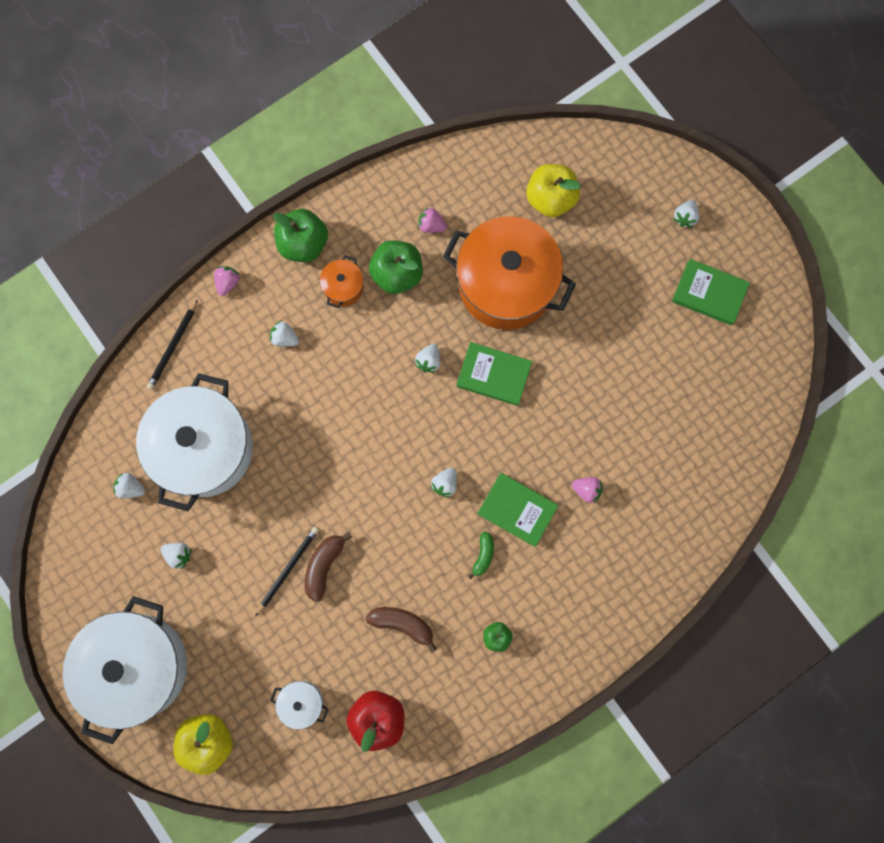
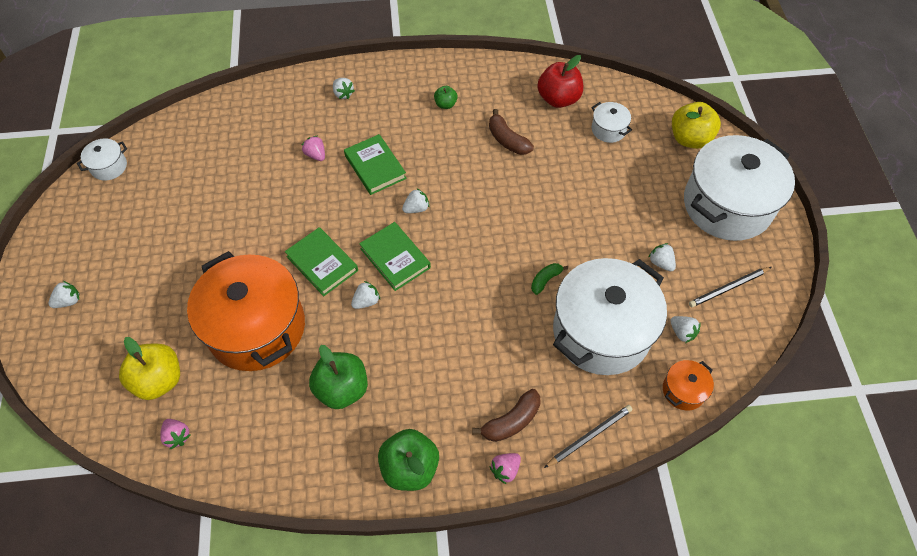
camera: 150 degrees left, 20 degrees down
black pencil [255,527,319,617] -> black pencil moved to [689,267,771,307]
white strawberry [269,321,299,347] -> white strawberry moved to [333,78,355,99]
brown banana [305,532,352,602] -> brown banana moved to [472,389,540,442]
orange pot [320,255,364,308] -> orange pot moved to [663,360,714,411]
pink strawberry [418,207,447,233] -> pink strawberry moved to [160,419,191,449]
green banana [468,531,494,579] -> green banana moved to [531,263,568,295]
green book [672,259,750,325] -> green book moved to [359,222,431,291]
none -> white pot [77,138,127,181]

